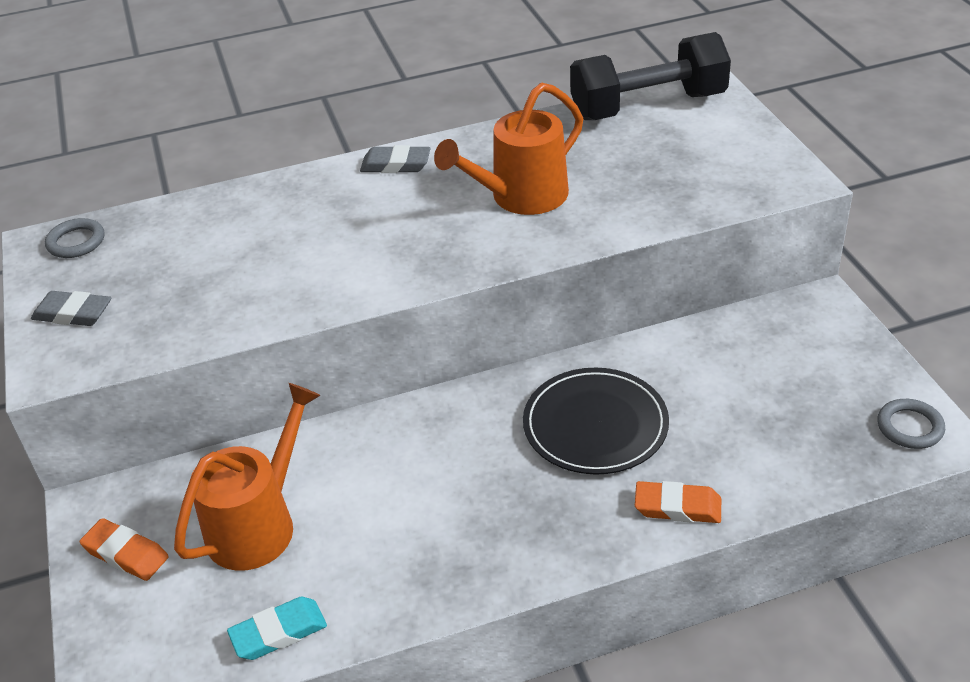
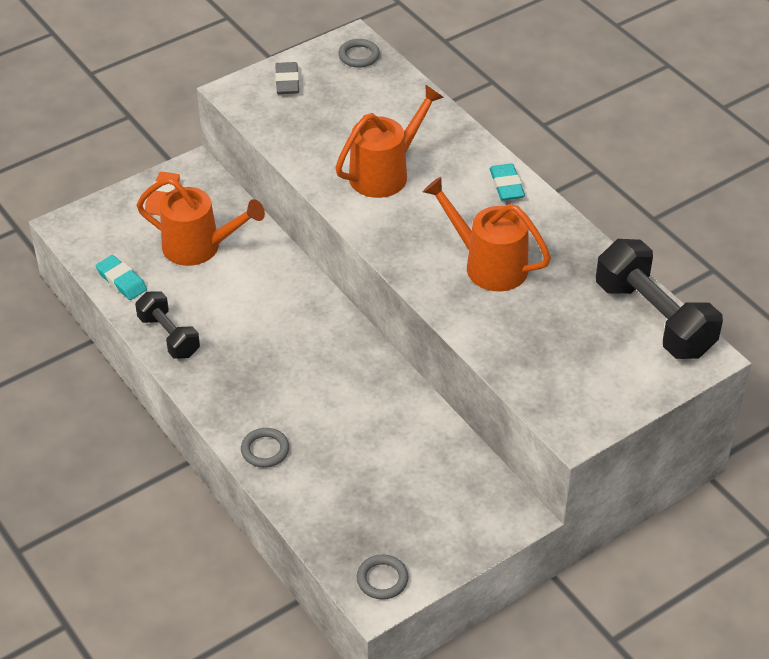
camera: 70 degrees right, 5 degrees up
grey eraser [360,145,431,173] -> turquoise eraser [489,163,525,200]
black plate [523,368,669,474] -> none
orange eraser [635,481,721,523] -> grey ring [241,428,289,468]
none -> black dumbbell [135,291,200,359]
none -> orange watering can [335,84,444,198]

